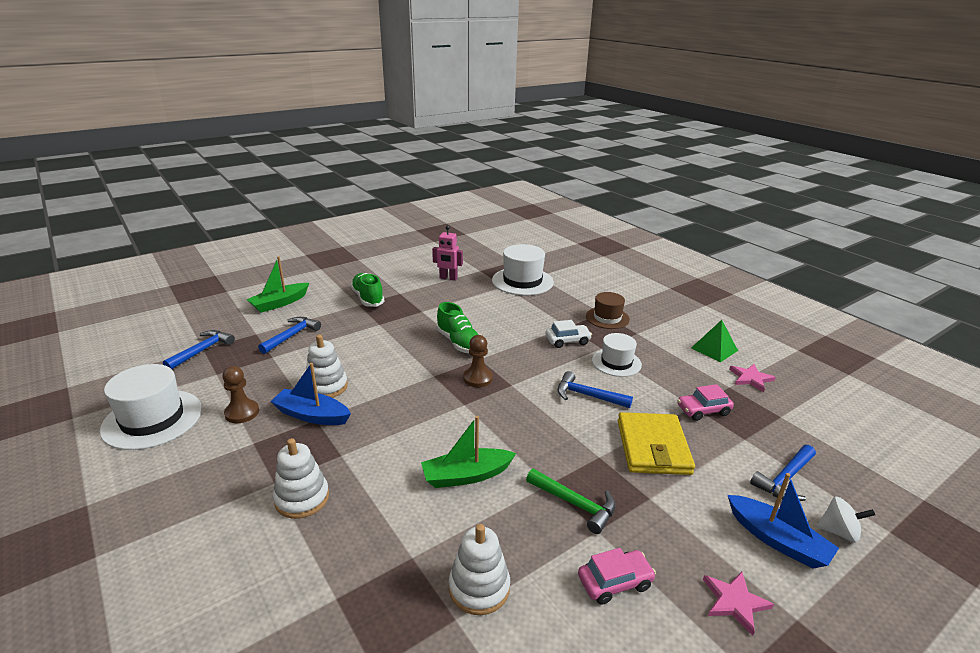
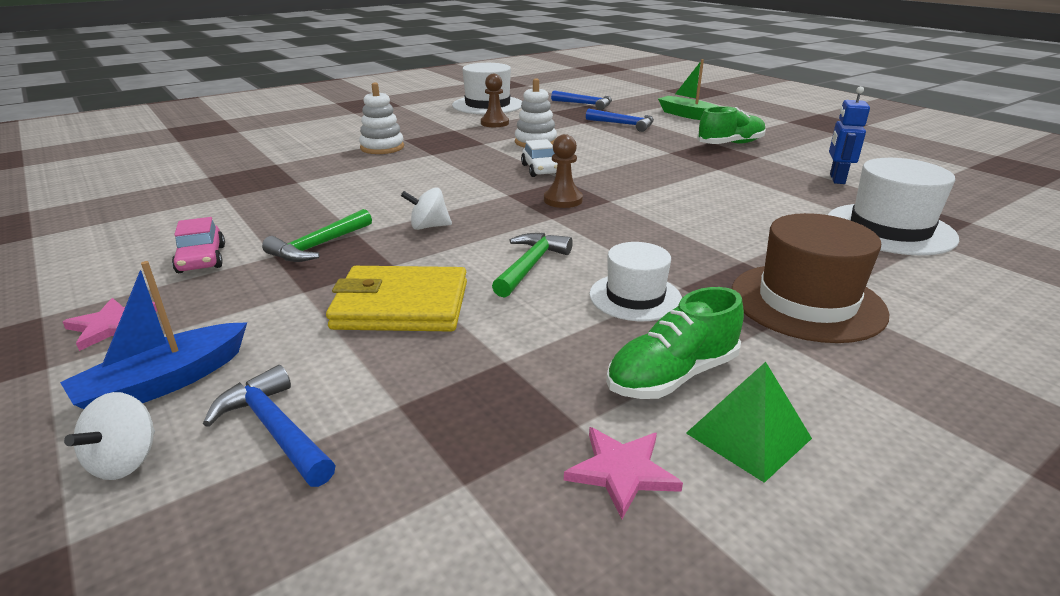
camera: 90 degrees right, 0 degrees up
blue boat [270,363,351,425] -> none
green boat [421,416,516,488] -> none
pink robot [432,226,463,281] -> blue robot [829,86,870,184]
green shoe [436,302,479,353] -> green shoe moved to [606,287,744,399]
white stacking toy [449,524,510,615] -> none
white car [545,320,592,348] -> white car moved to [521,139,558,177]
blue hammer [558,371,633,408] -> green hammer [492,233,573,298]
brown hat [586,292,630,329] -> brown hat [732,213,889,343], size x1.58
pink car [677,384,734,421] -> none
none -> white spinning top [401,187,452,230]

